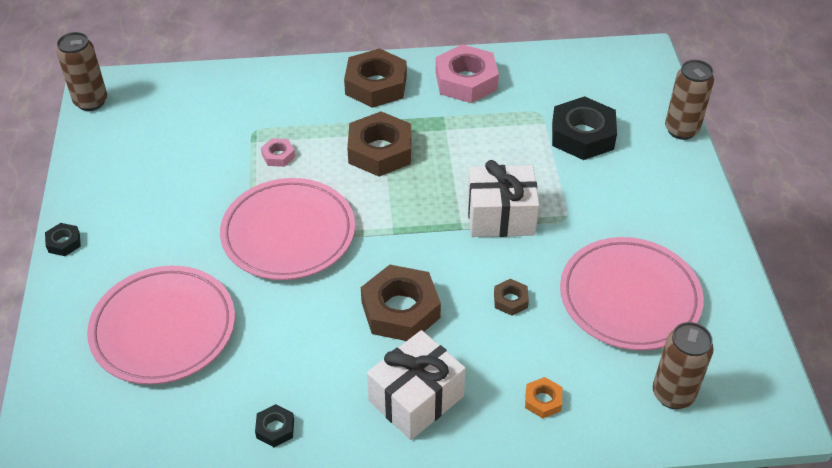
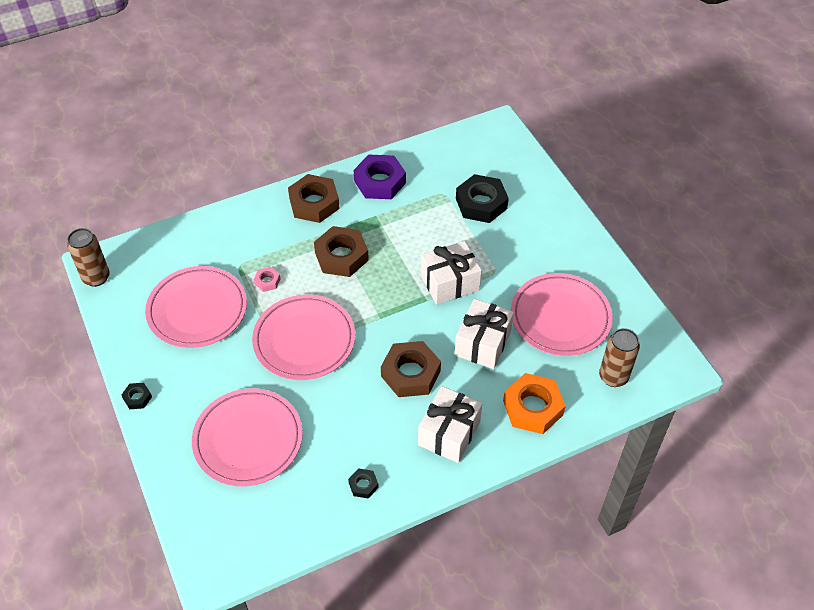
camera: 20 degrees left, 5 degrees up
pink nut [436,44,499,103] -> purple nut [354,154,406,199]
brown nut [494,279,529,316] -> white gift [455,299,514,369]
orange nut [525,377,562,419] -> orange nut [503,373,566,434], size x2.13
brown can [665,60,714,140] -> none
none -> pink plate [145,266,247,348]

